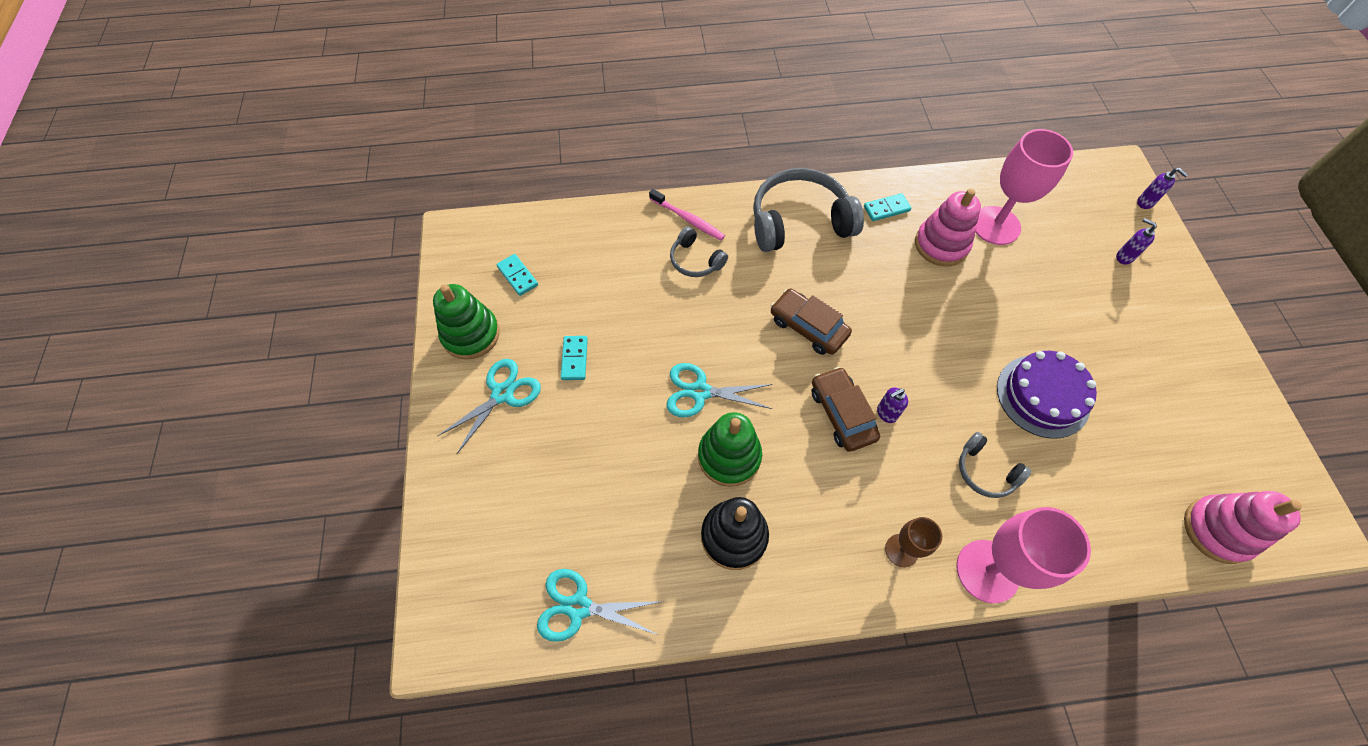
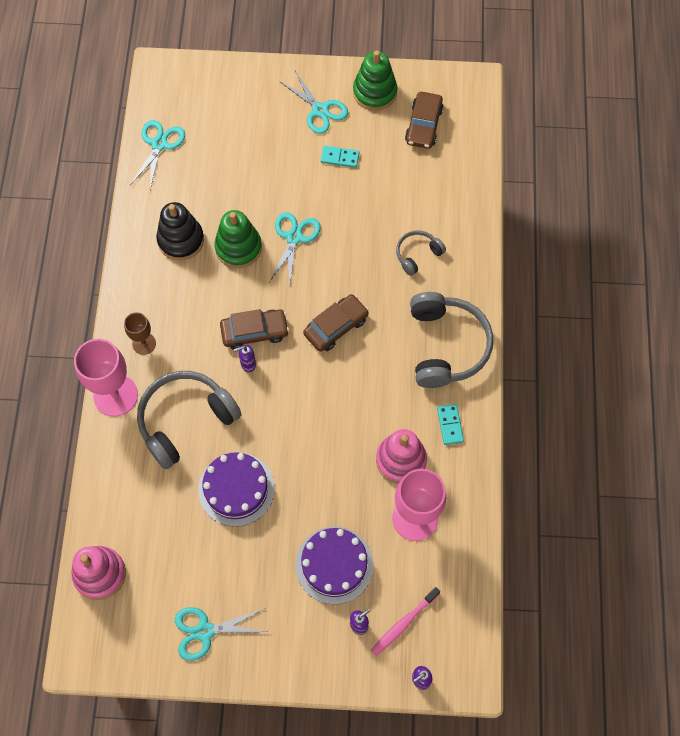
camera: 100 degrees right, 5 degrees up
turquoise domino [496,254,538,296] -> brown car [405,92,444,149]
pink toothbrush [649,189,725,240] -> pink toothbrush moved to [371,587,440,656]
purple soap dispenser [877,387,908,423] -> purple soap dispenser turned 90 degrees counterclockwise [234,344,256,372]
grey headphones [959,432,1031,498] -> grey headphones [137,371,241,469], size x1.96
none -> turquoise scissors [175,607,269,661]
none -> purple cake [296,527,374,604]

